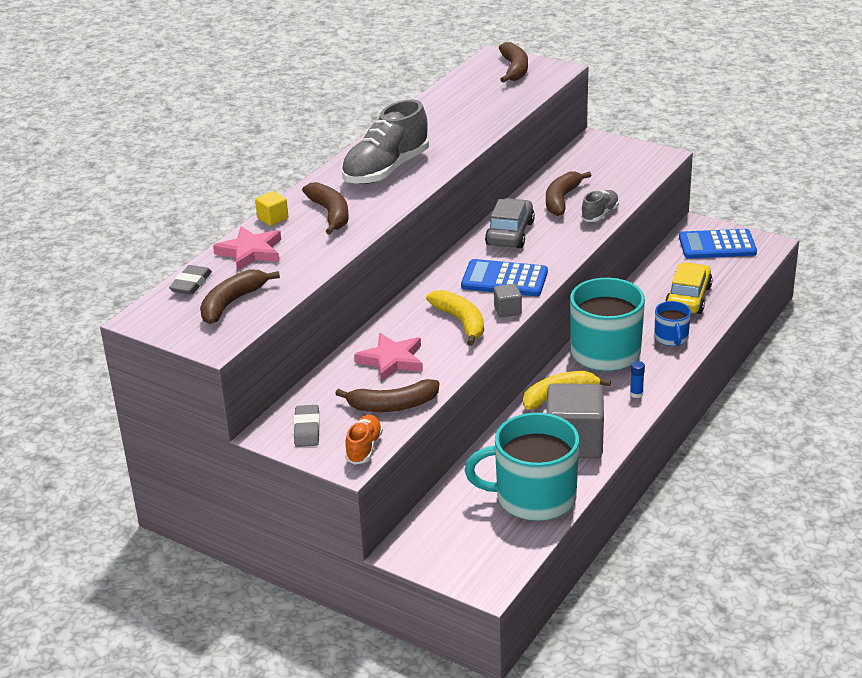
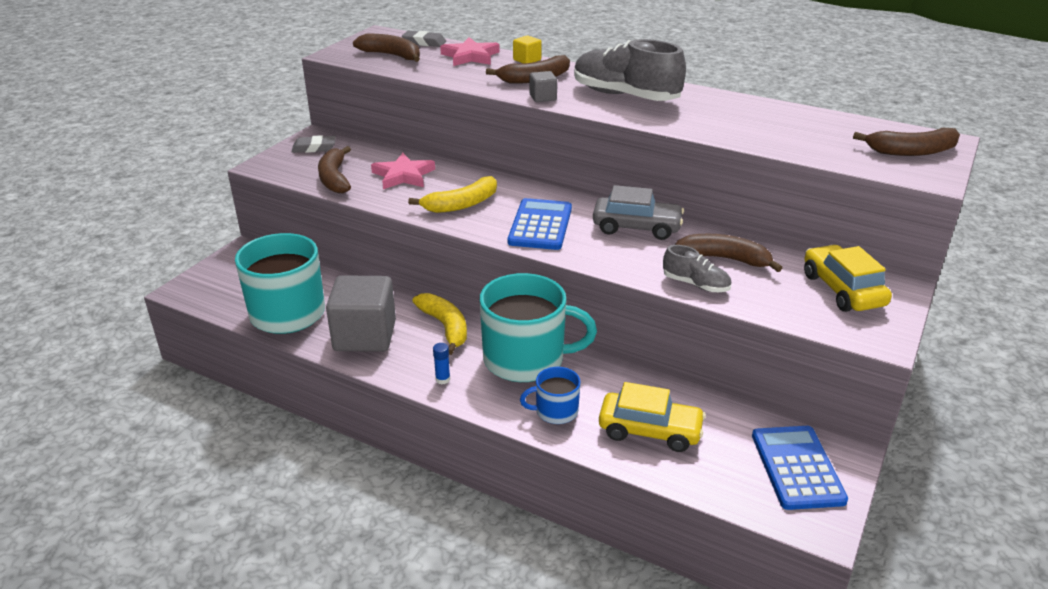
camera: 85 degrees right, 0 degrees up
orange shoe [345,415,383,465] -> none
grey cube [494,284,522,317] -> grey cube moved to [529,71,557,102]
none -> yellow car [804,245,892,312]

